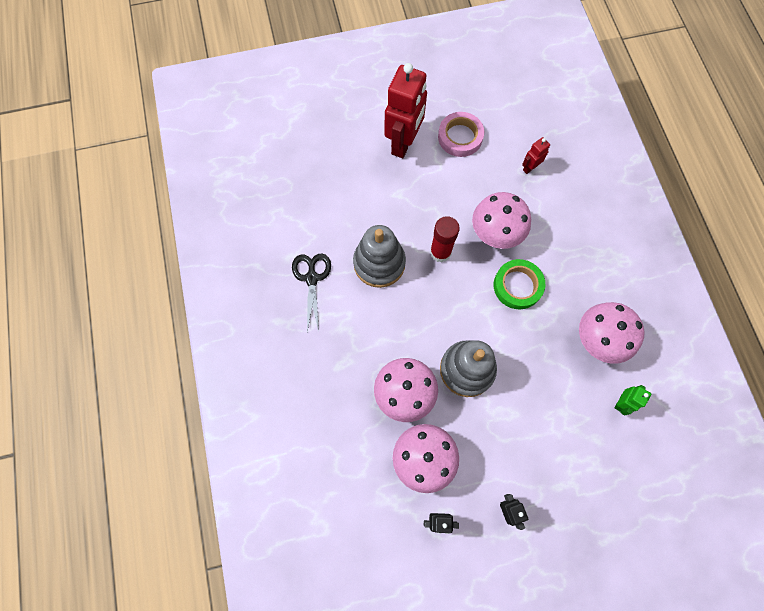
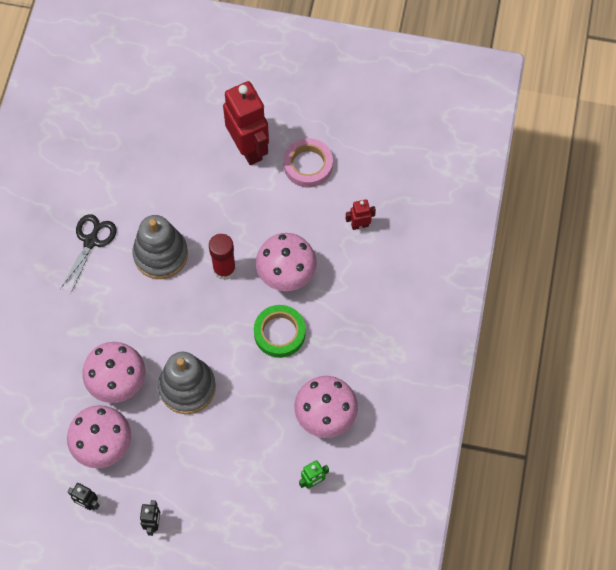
camera: 25 degrees right, 5 degrees down
red robot [385,63,427,158] -> red robot turned 75 degrees counterclockwise [223,81,269,165]

